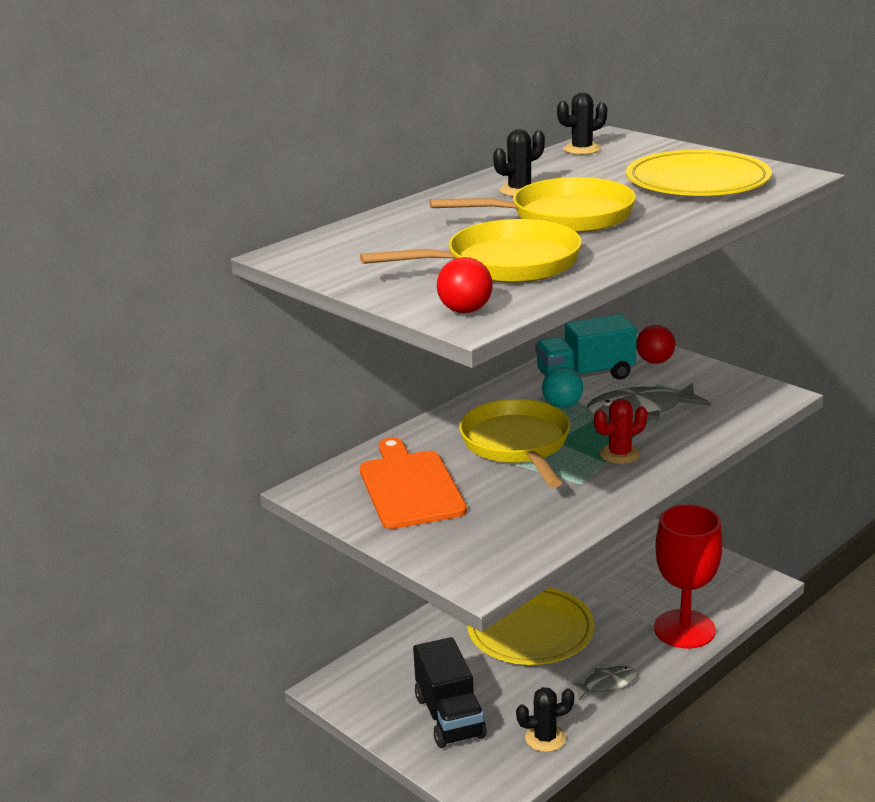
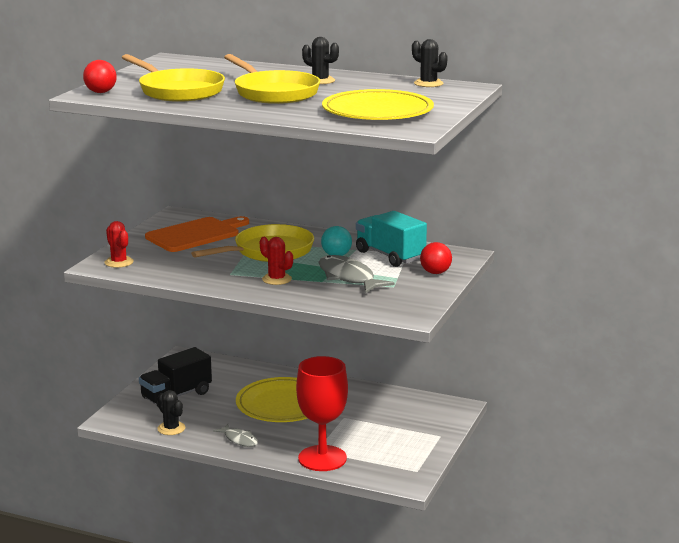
camera: 65 degrees right, 5 degrees down
none -> red cactus [105,221,134,268]

